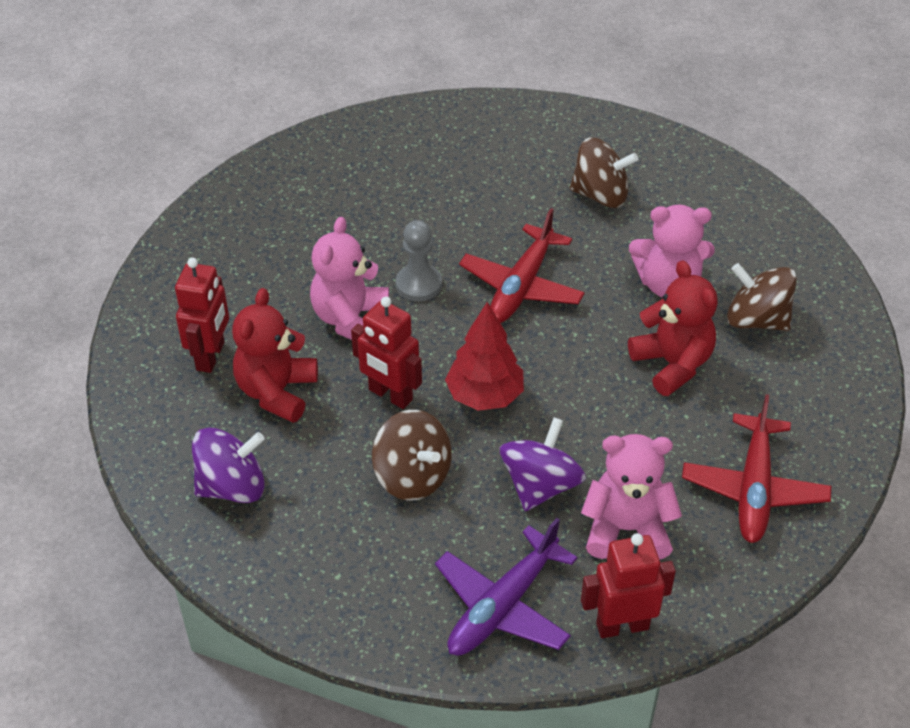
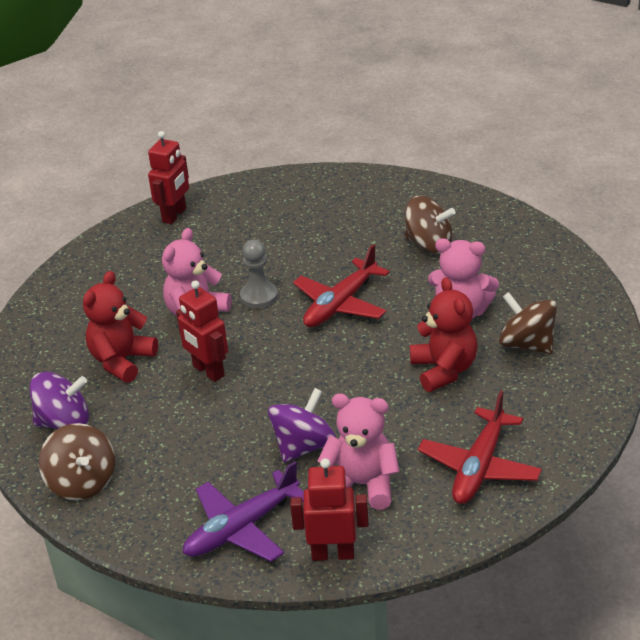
camera: 15 degrees right, 10 degrees down
red robot [175,258,229,373] -> red robot moved to [148,131,189,224]
brown spinning top [372,410,452,501] -> brown spinning top moved to [39,423,115,500]
red tree [445,302,524,411] -> none

